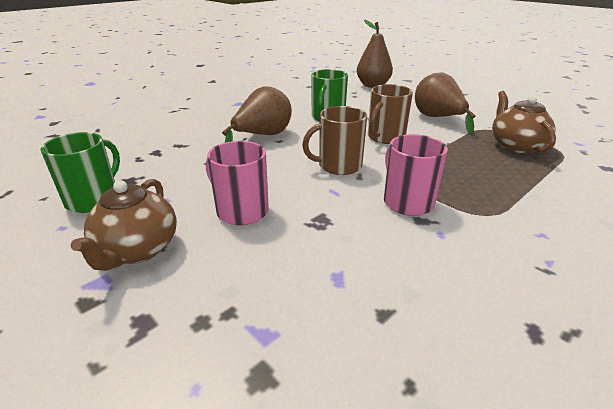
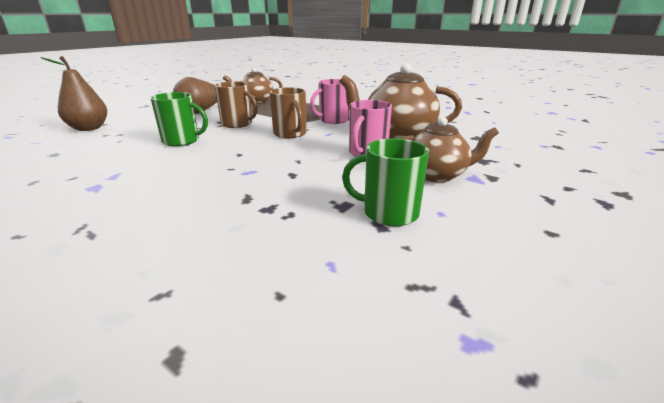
camera: 100 degrees left, 5 degrees down
brown pear [222,86,292,143] -> none
none -> brown teapot [339,63,462,139]

